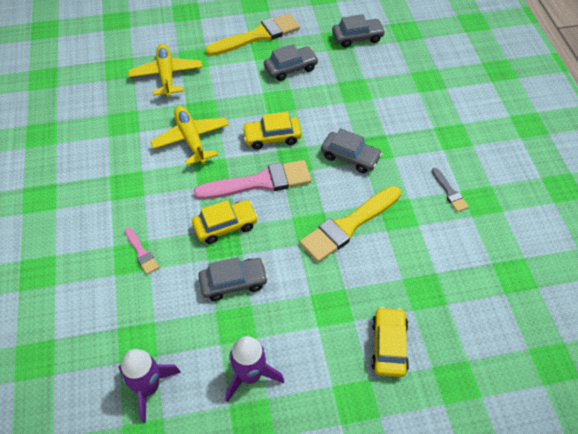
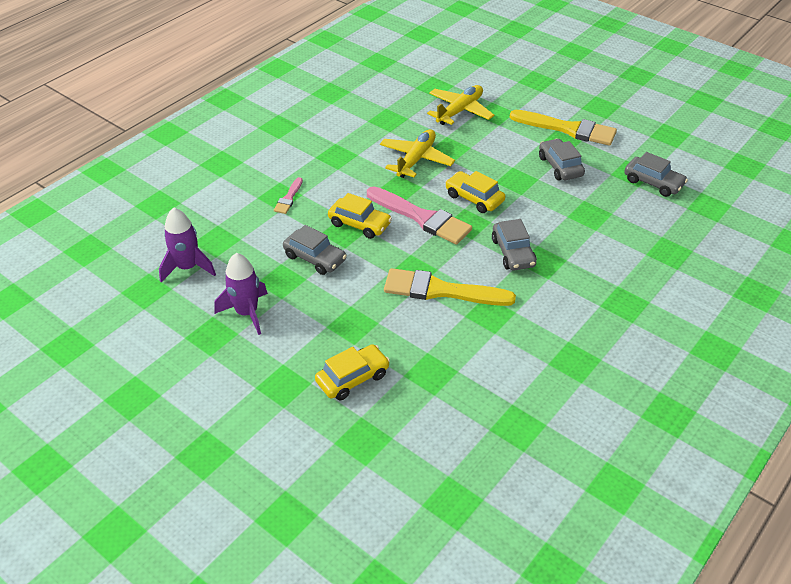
camera: 50 degrees right, 10 degrees down
grey car [264,44,319,81] -> grey car turned 135 degrees counterclockwise [539,138,585,180]
grey brush [432,168,469,212] -> none

